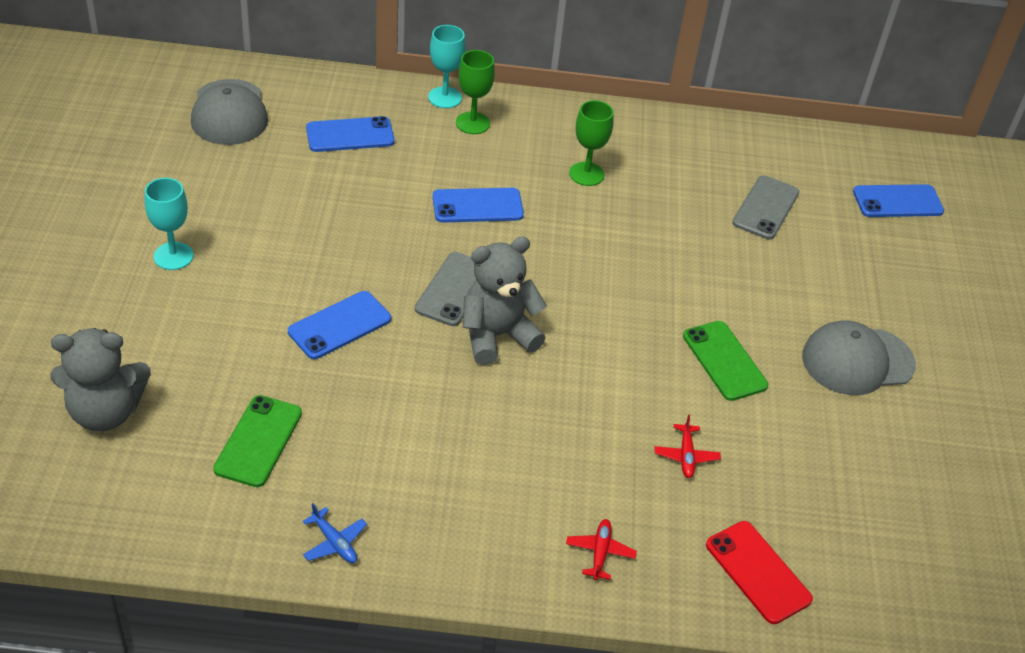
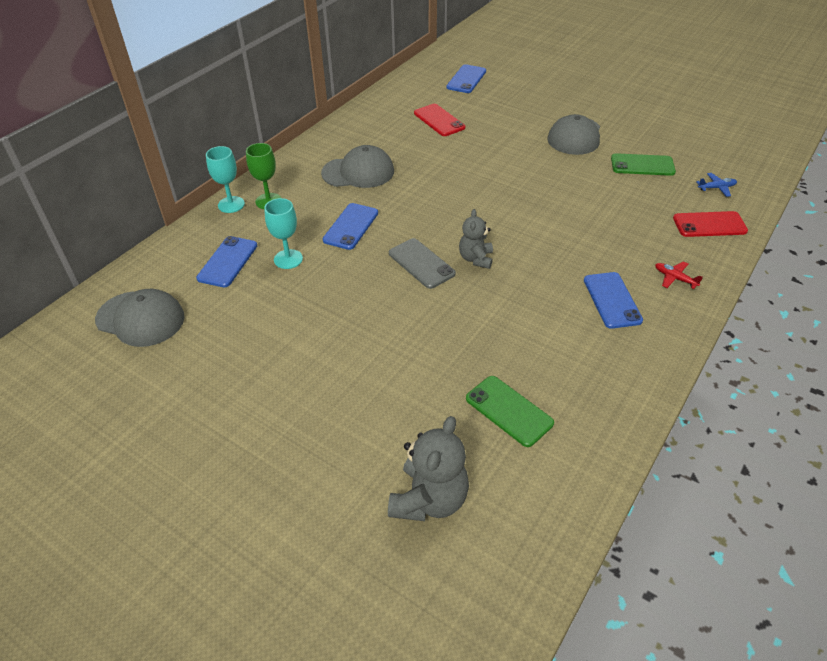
camera: 55 degrees left, 0 degrees up
turquoise goblet [145,178,194,270] -> turquoise goblet moved to [264,198,303,269]
blue phone [288,291,391,359] -> blue phone moved to [584,272,643,329]
blue plane [303,503,367,563] -> blue plane moved to [696,173,737,197]
grey teddy bear [463,236,547,365] -> grey teddy bear [459,209,493,269], size x0.63
green goblet [569,100,614,186] -> grey cap [321,145,394,188]
red plane [655,414,721,478] -> none
green phone [683,321,768,401] -> green phone moved to [611,153,676,176]
grey phone [732,175,799,239] -> red phone [414,104,465,136]

